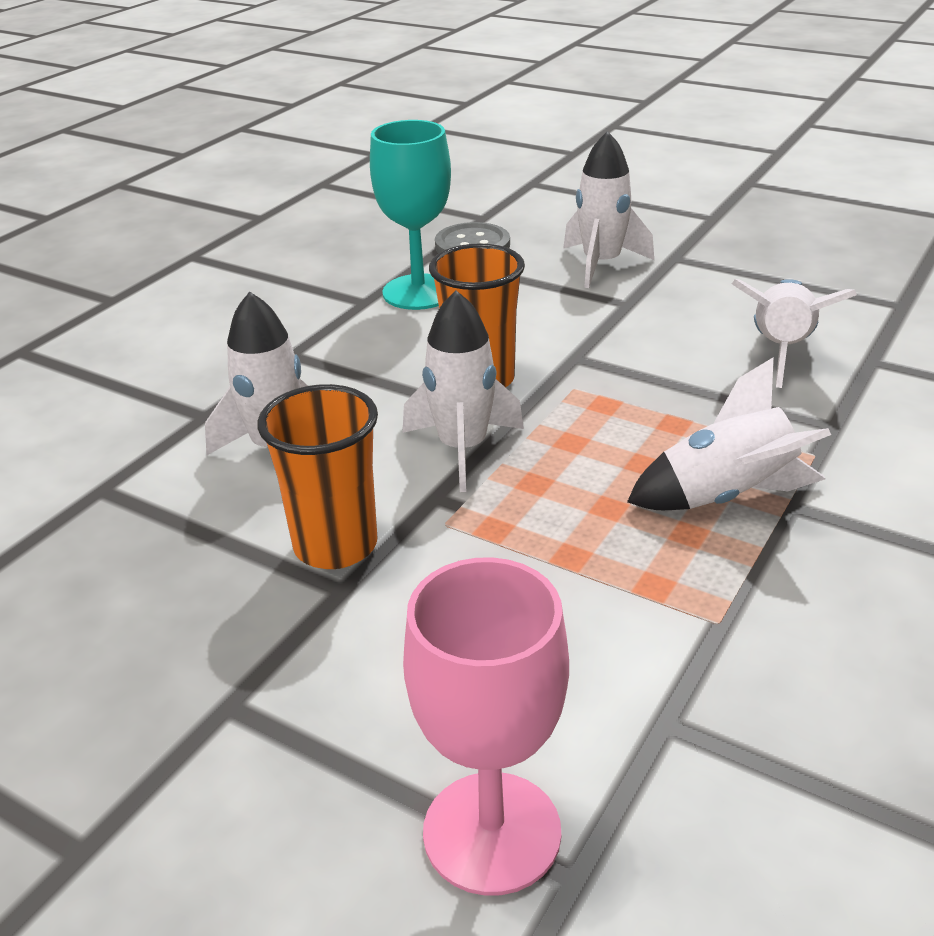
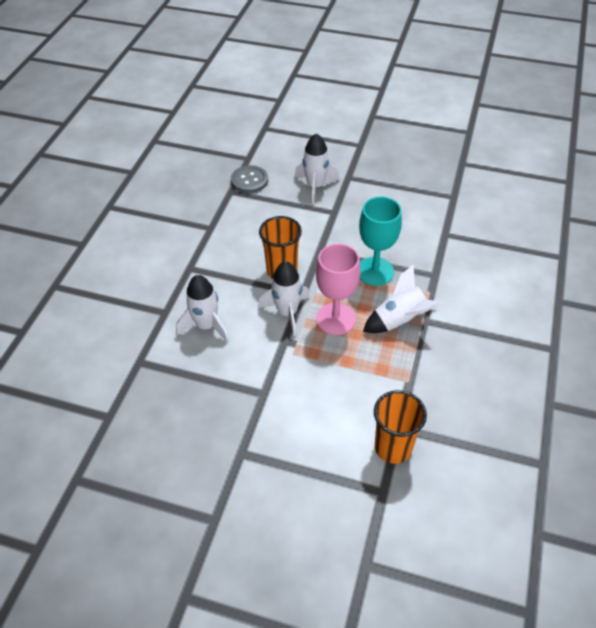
camera: 15 degrees left, 15 degrees up
orange cup [257,384,378,569] -> orange cup moved to [374,390,427,464]
turquoise goblet [370,120,451,310] -> turquoise goblet moved to [359,197,402,286]
pink goblet [403,557,569,896] -> pink goblet moved to [316,244,361,335]
white rocket [732,279,857,388] -> none

